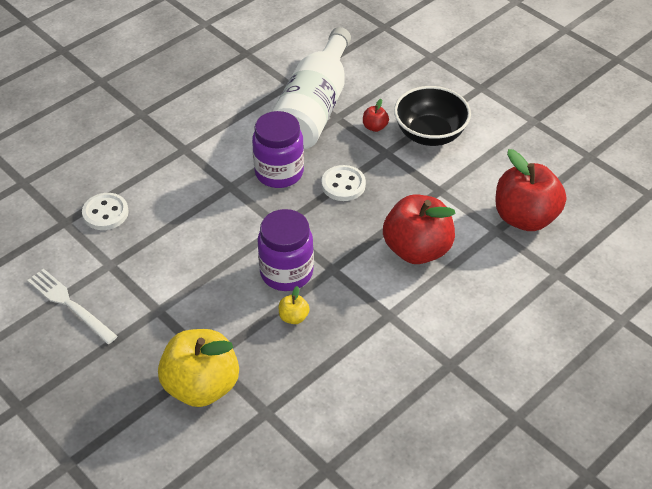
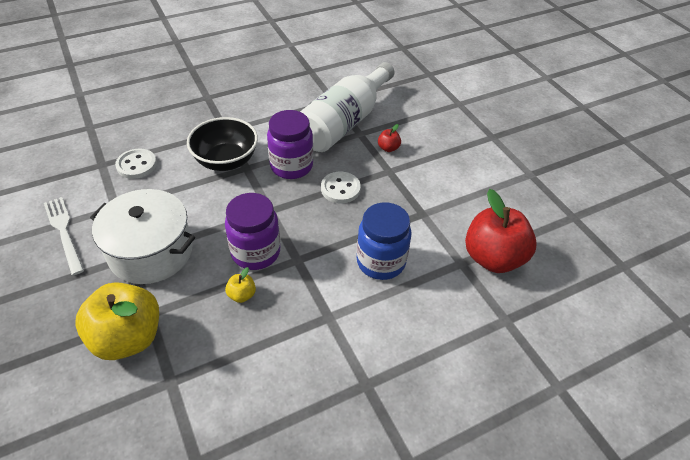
camera: 15 degrees right, 0 degrees up
red apple [383,194,456,264] -> blue jar [357,202,411,280]
black bowl [394,86,471,146] -> black bowl moved to [187,117,258,171]
none -> white pot [90,189,195,284]

